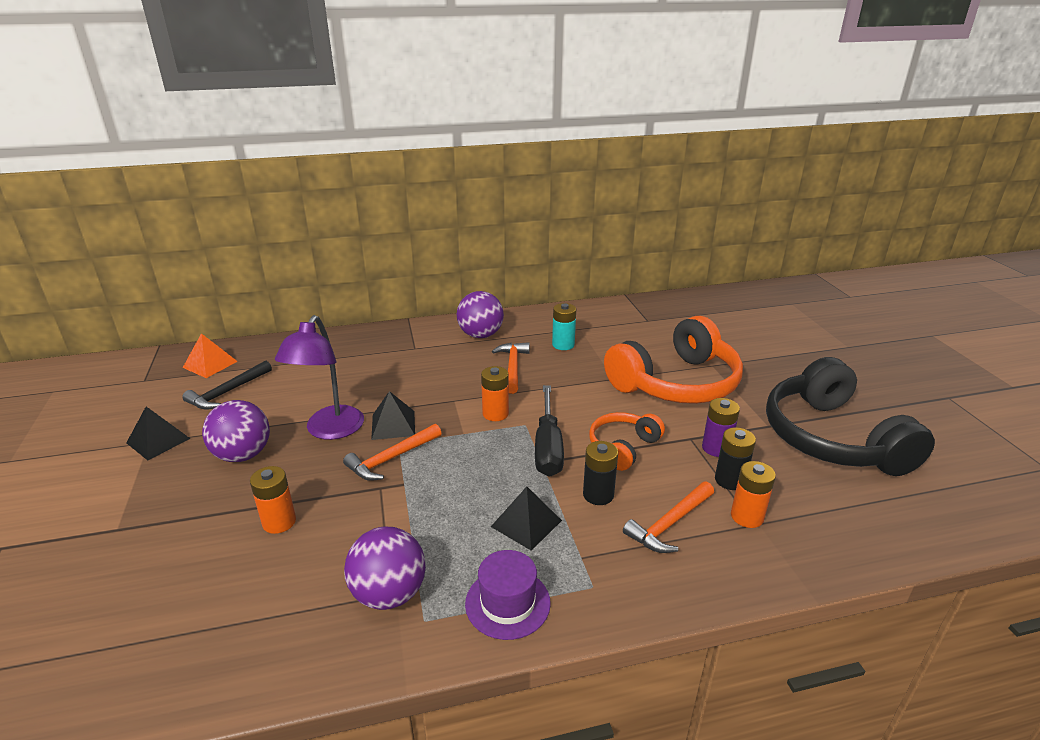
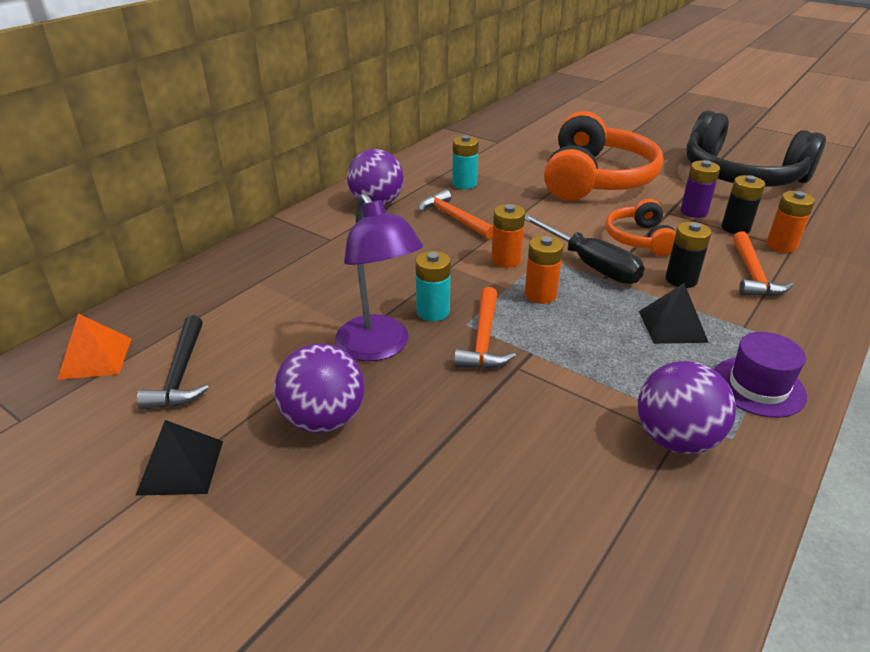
camera: 40 degrees left, 5 degrees up
orange battery [250,466,296,534] -> orange battery moved to [525,235,564,304]
black pyramid [371,391,415,440] -> turquoise battery [415,251,451,321]

